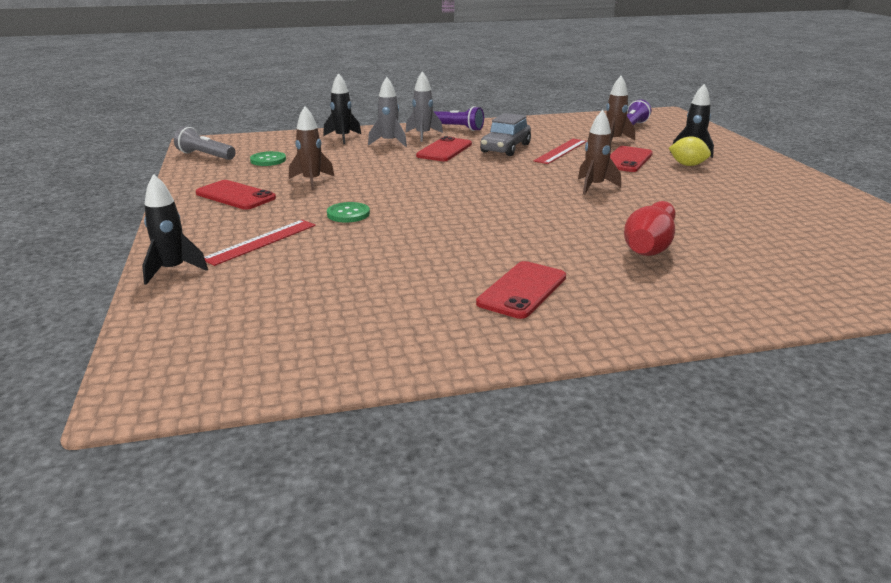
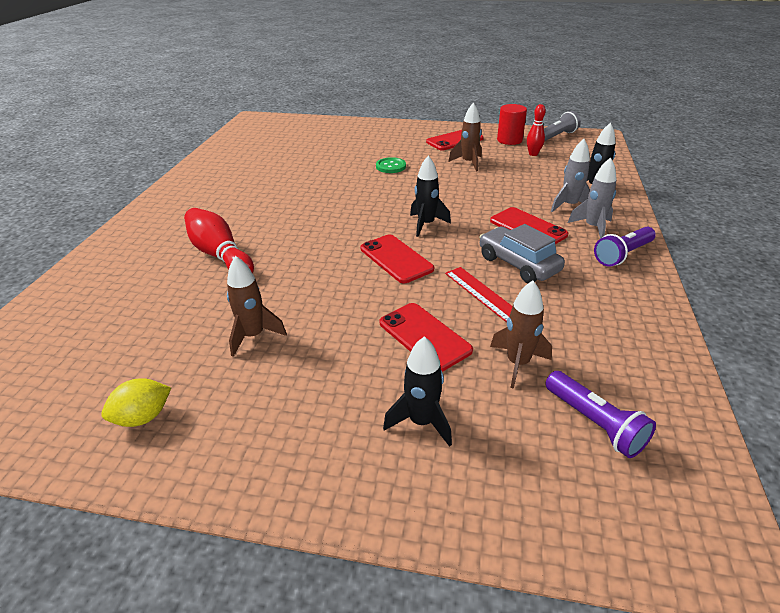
camera: 115 degrees right, 10 degrees up
black rocket [142,174,208,285] -> black rocket moved to [410,155,451,237]
red ruler [204,220,316,266] -> none
green button [250,151,286,166] -> red bowling pin [527,104,546,156]
red phone [476,261,566,319] -> red phone moved to [361,235,434,283]
brown rocket [578,110,621,195] -> brown rocket moved to [227,256,287,357]
yellow lemon [669,136,711,166] -> yellow lemon moved to [101,378,171,427]
none -> red cylinder [497,104,527,145]

